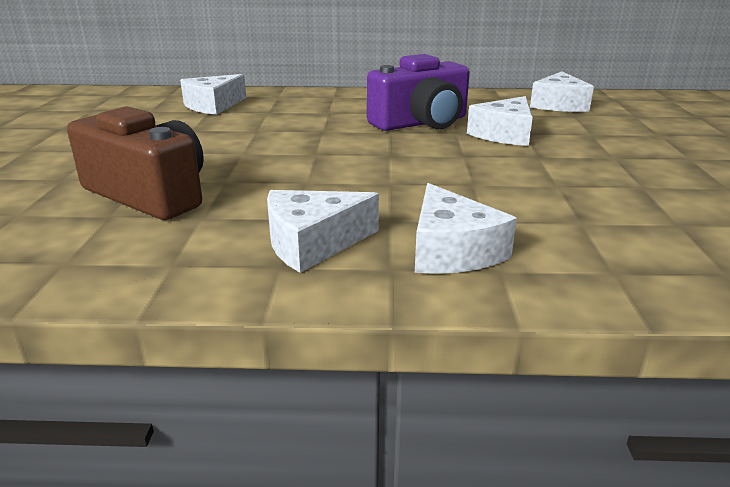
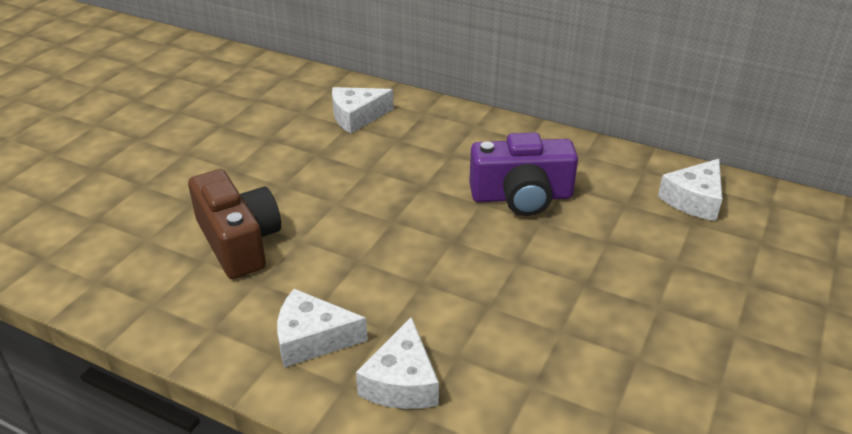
camera: 25 degrees right, 10 degrees up
white cheese [467,96,533,146] -> none

